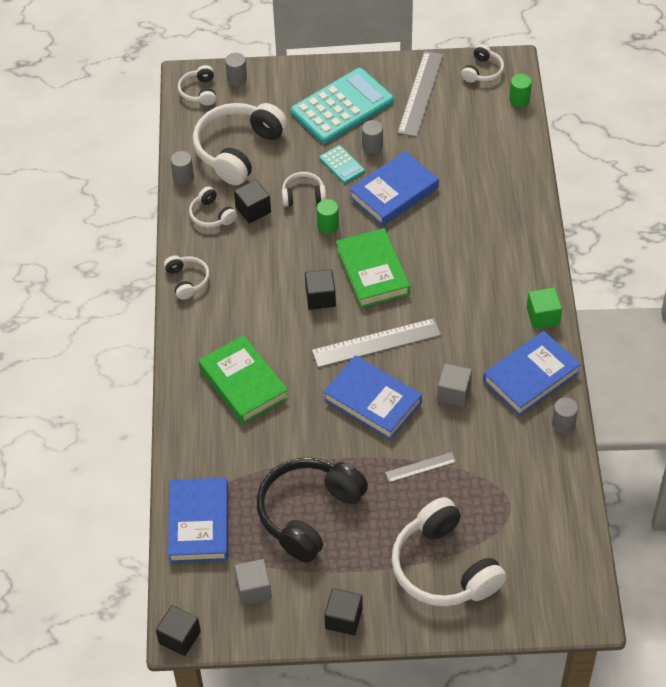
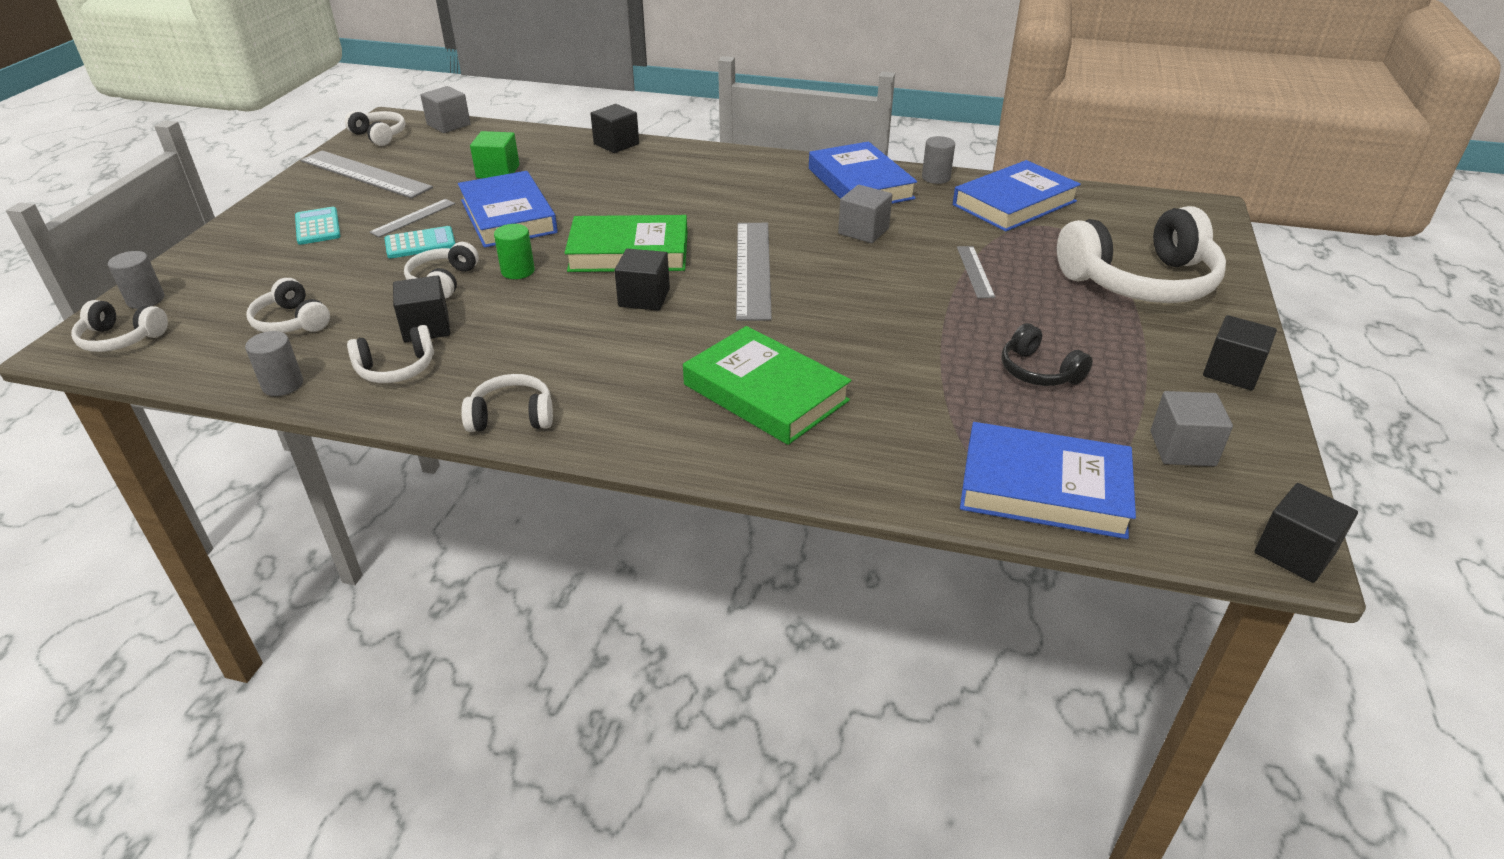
camera: 75 degrees left, 15 degrees down
white headphones [193,103,288,185] -> white headphones [246,278,330,333], size x0.48
green book [198,335,288,424] -> green book turned 60 degrees clockwise [683,326,851,445]
black headphones [257,457,368,563] -> black headphones [1002,323,1093,386], size x0.48
turquoise calculator [291,68,394,144] -> turquoise calculator [295,207,341,245], size x0.46
blue book [323,355,422,440] -> blue book moved to [953,160,1081,232]
grey cylinder [362,120,383,154] -> grey ruler [369,199,455,237]
green cylinder [509,74,532,107] -> grey cube [420,86,471,133]
green cube [527,287,562,329] -> green cube moved to [470,131,519,178]
none -> black cube [591,104,639,153]

